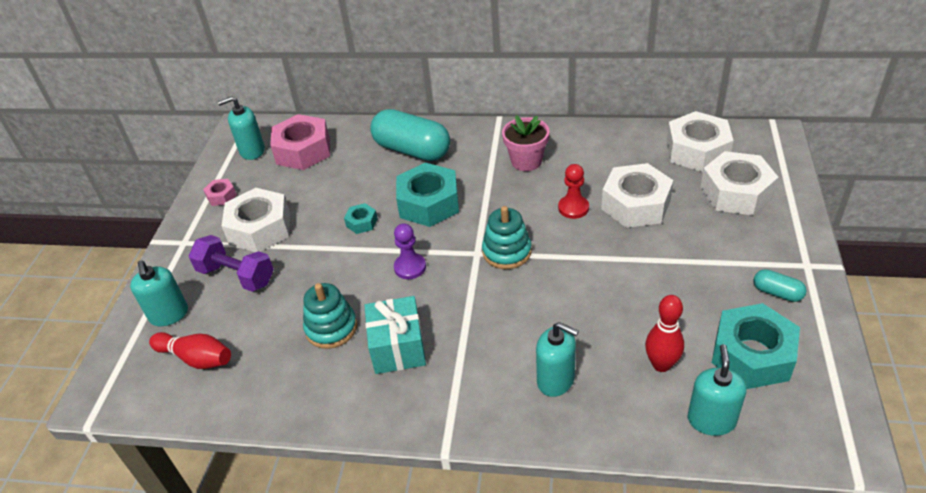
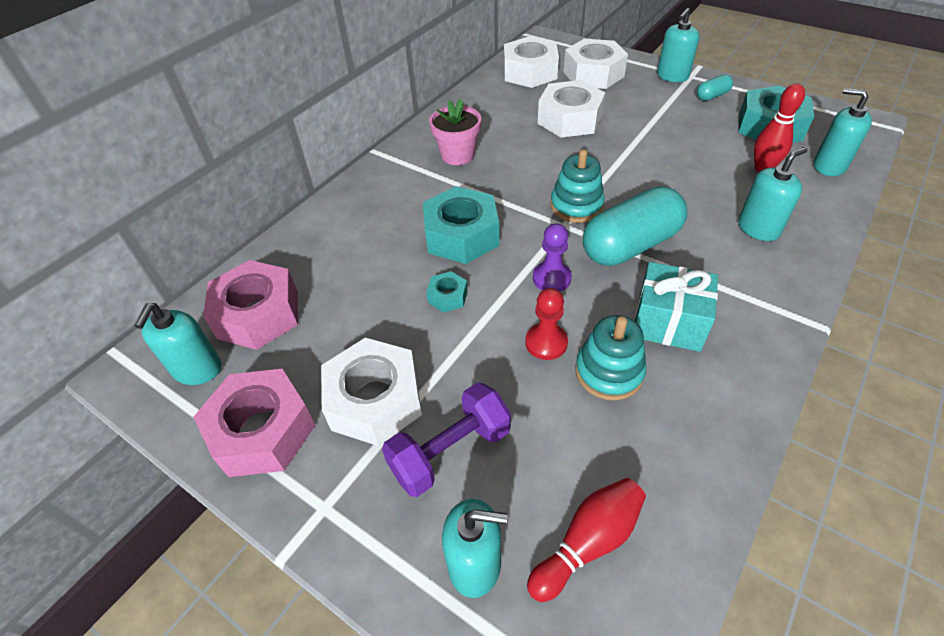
camera: 65 degrees left, 5 degrees up
pink nut [203,179,237,206] -> pink nut [193,369,316,477], size x2.13
turquoise capsule [370,109,450,161] -> turquoise capsule moved to [583,186,687,266]
red pawn [558,164,589,219] -> red pawn moved to [525,288,568,360]
none -> turquoise soap dispenser [657,8,699,82]

